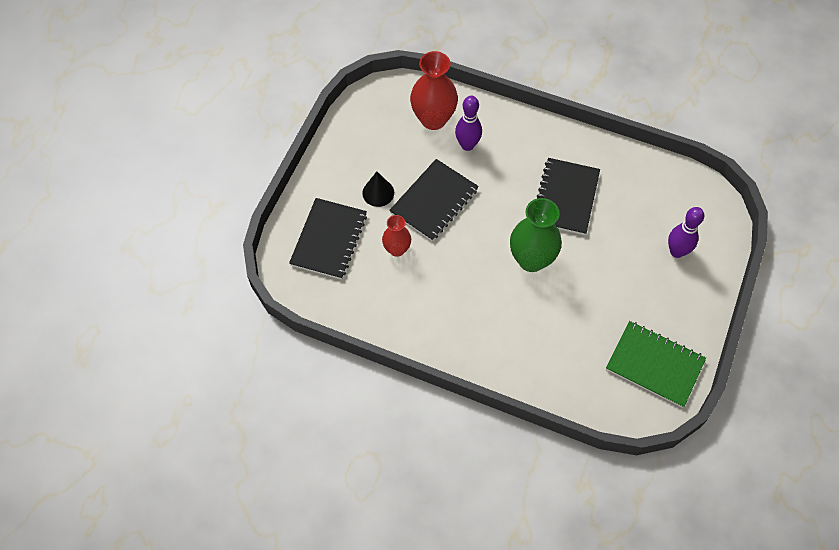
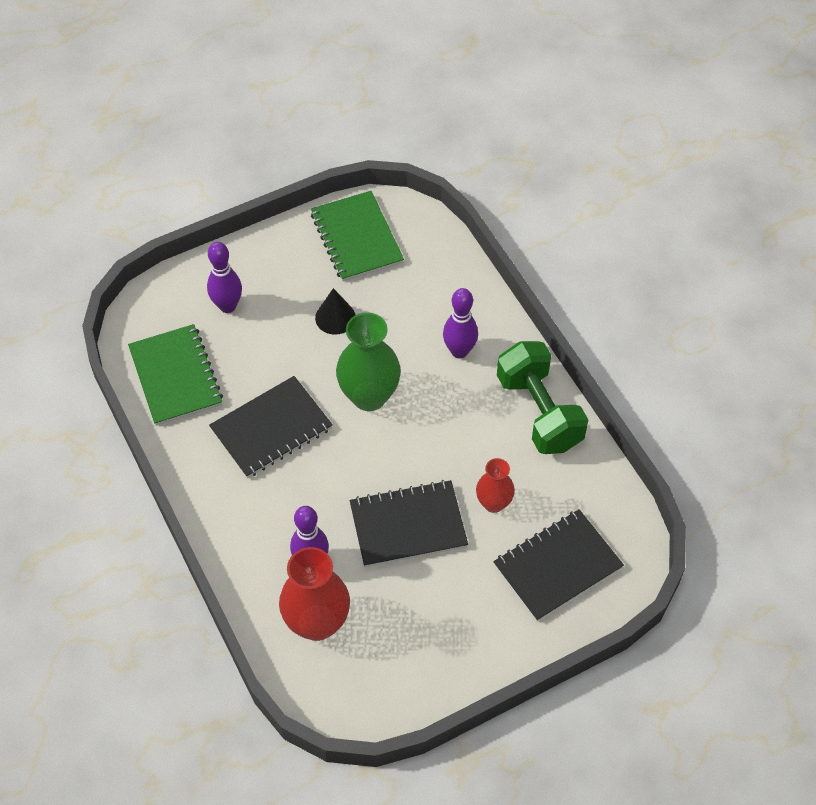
camera: 140 degrees left, 5 degrees down
black cone [362,172,394,207] -> black cone moved to [315,288,355,335]
none -> green notebook [128,324,223,426]
none -> purple bowling pin [443,288,478,358]
none -> green dumbbell [497,341,588,454]

